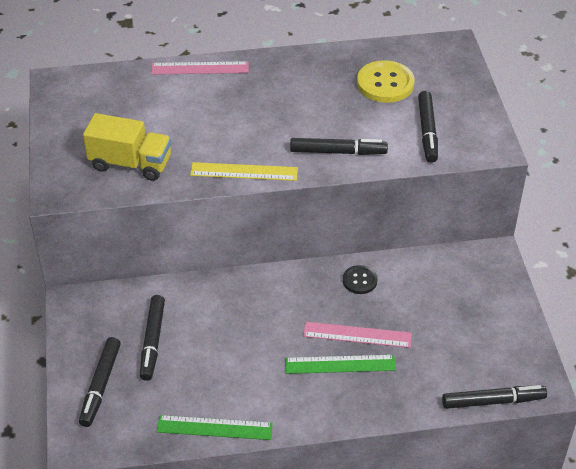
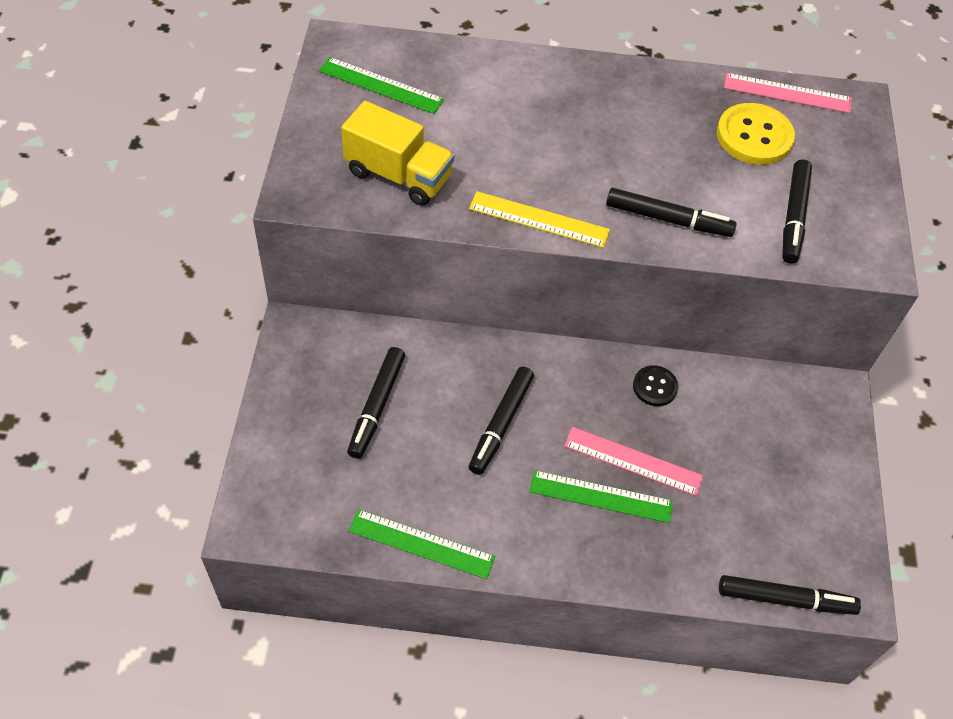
camera: 10 degrees right, 10 degrees up
black marker [79,337,121,427] -> black marker moved to [469,367,534,475]
pink ruler [151,61,249,75] -> pink ruler moved to [724,73,852,113]
none -> green ruler [319,57,444,114]

